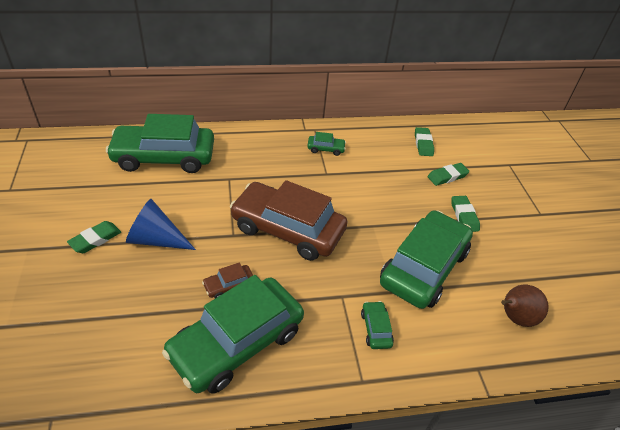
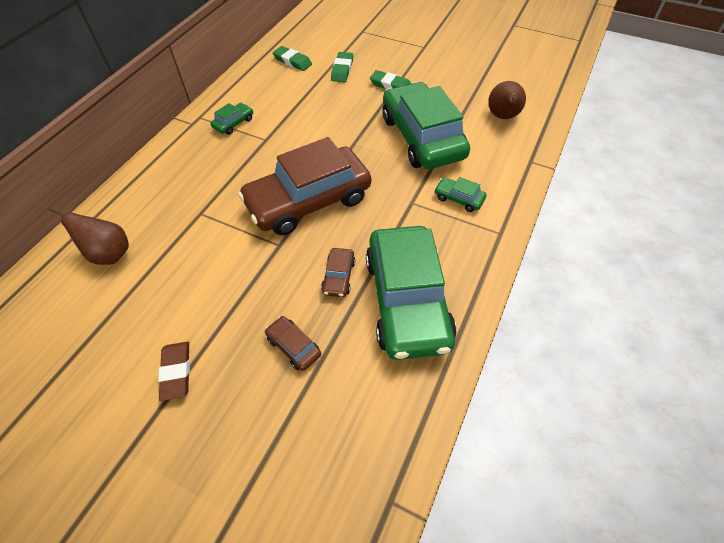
camera: 50 degrees left, 10 degrees up
green eraser [67,221,121,253] -> brown eraser [158,342,190,401]
green car [106,114,214,173] -> brown pear [49,206,129,265]
blue cone [126,199,196,250] -> none
none -> brown car [265,316,321,371]

